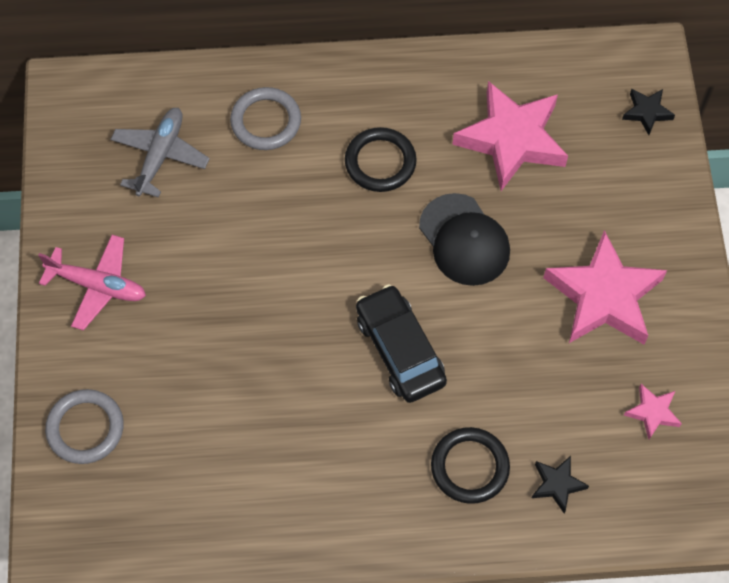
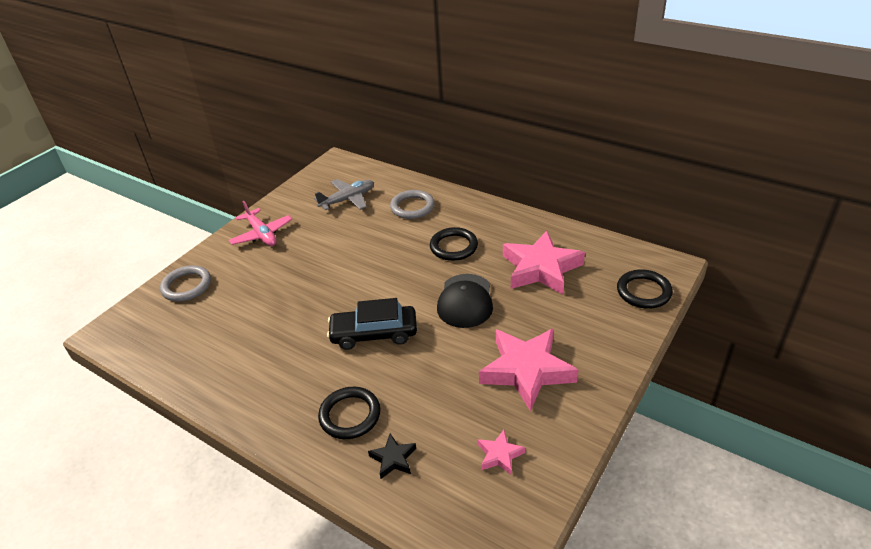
camera: 40 degrees right, 25 degrees down
black car [356,284,447,403] -> black car turned 105 degrees counterclockwise [327,298,417,350]
black star [622,89,675,135] -> black ring [617,269,673,309]

